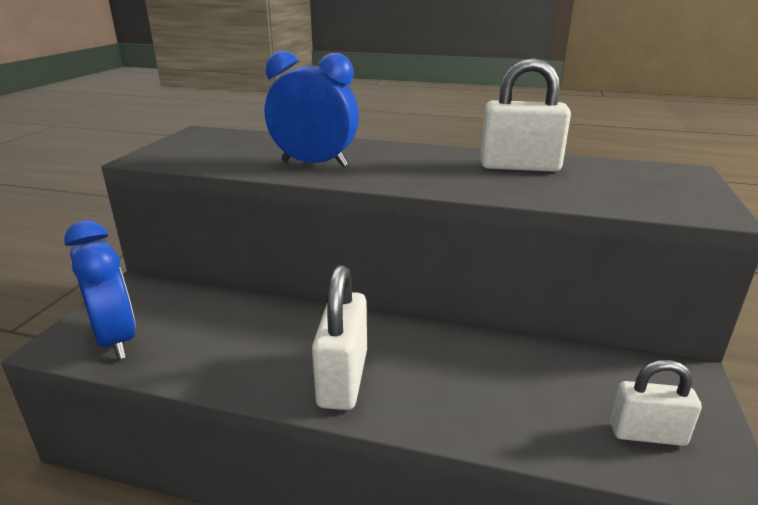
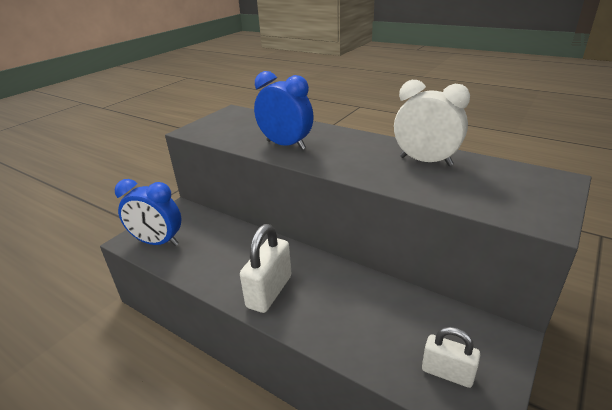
camera: 20 degrees right, 5 degrees up
blue clock [64,220,136,360] -> blue clock turned 120 degrees clockwise [114,179,181,246]
white padlock [481,58,571,172] -> white clock [394,80,470,166]

